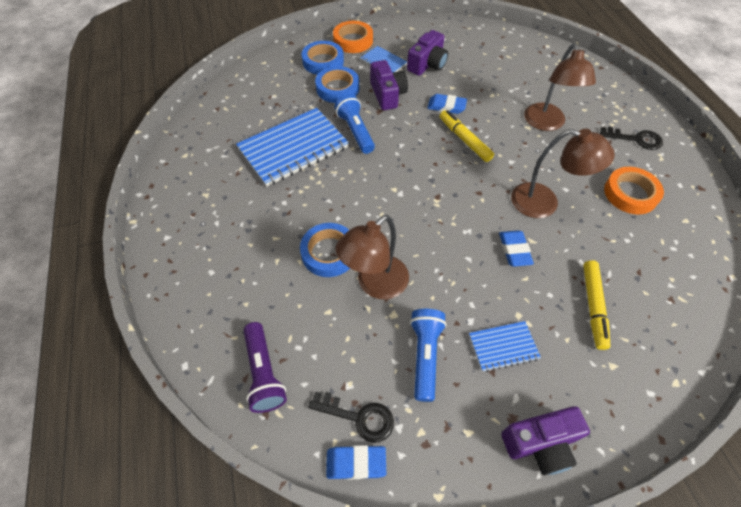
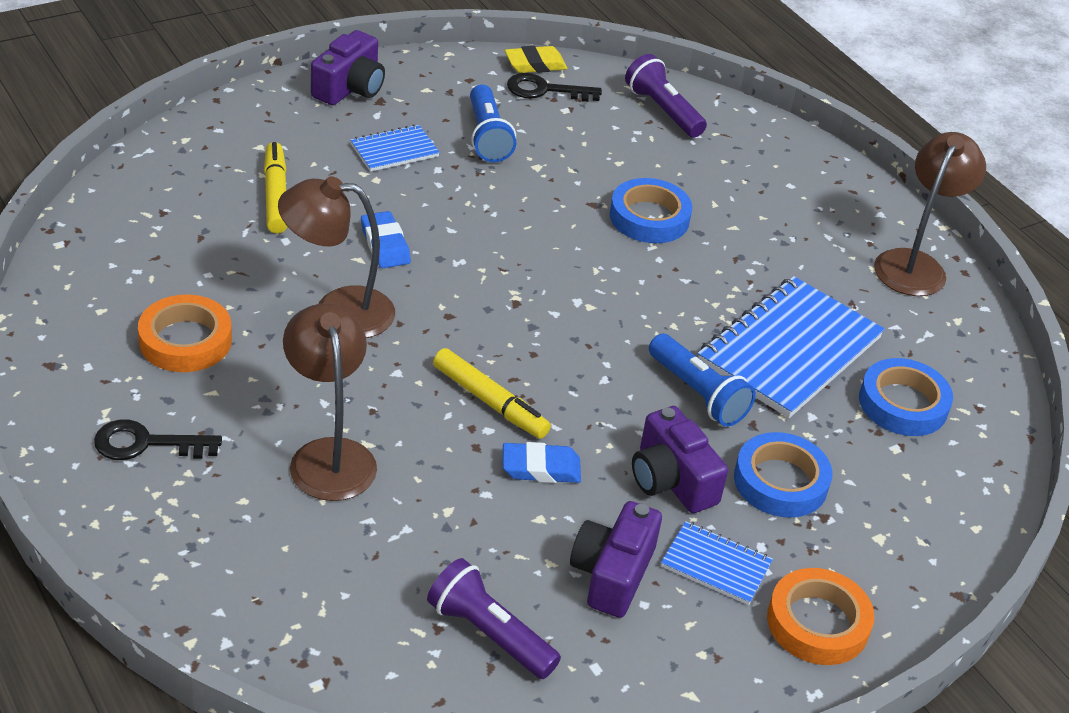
camera: 160 degrees right, 15 degrees down
blue tape [302,41,344,75] -> blue tape moved to [859,358,953,436]
blue eraser [326,445,386,480] -> yellow eraser [505,46,568,73]
brown lamp [335,215,409,300] -> brown lamp moved to [874,132,986,296]
purple camera [501,406,590,475] -> purple camera turned 150 degrees clockwise [311,30,385,105]
none -> purple flashlight [427,558,561,679]

